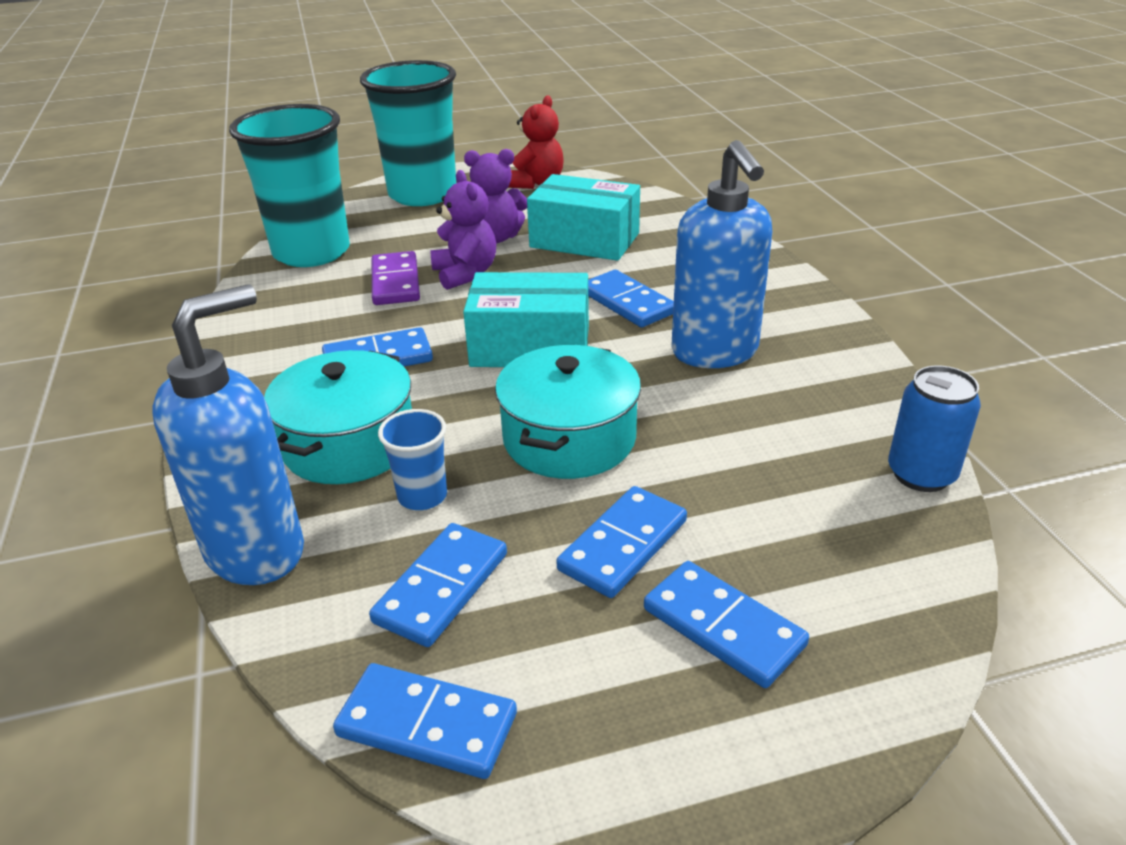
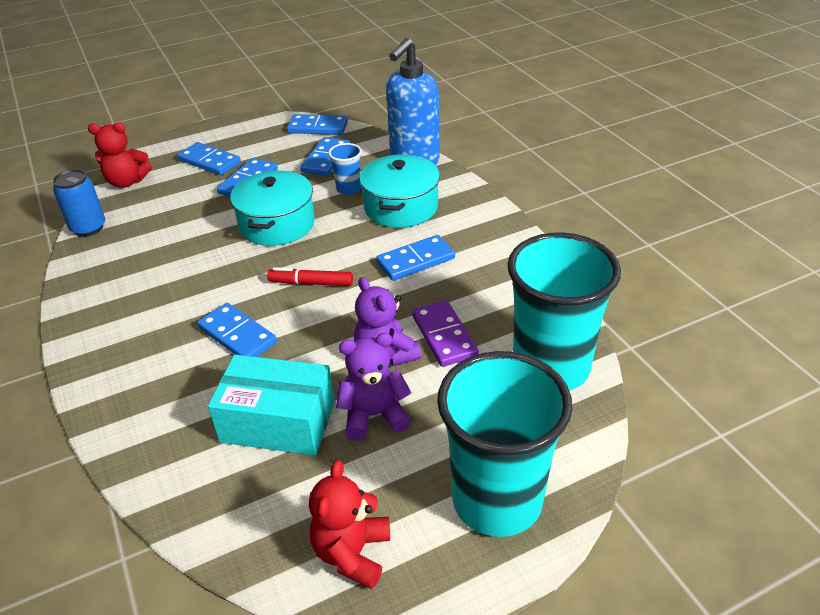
camera: 170 degrees right, 5 degrees up
turquoise box [463,272,589,367] -> red marker [267,267,353,286]
blue soap dispenser [671,140,772,368] -> none
none -> red teddy bear [88,123,152,188]

